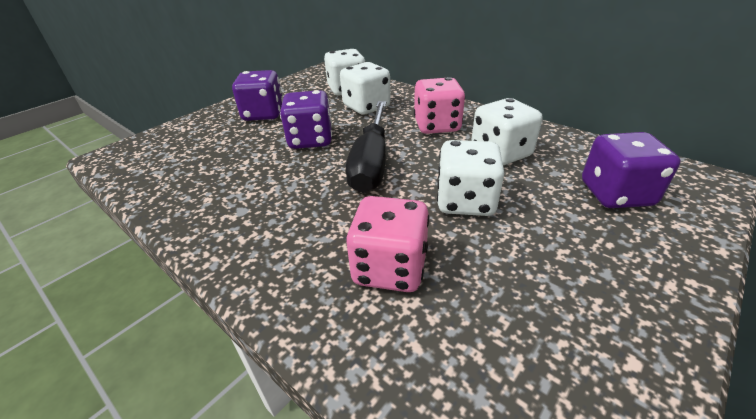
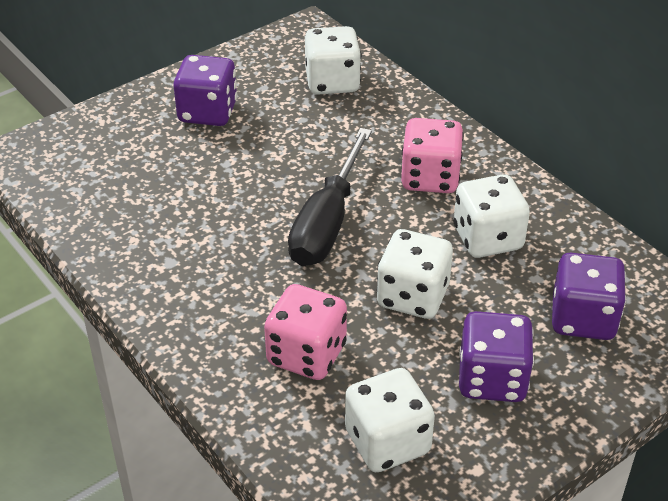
camera: 10 degrees right, 5 degrees up
purple dice [280,90,332,149] -> purple dice moved to [459,311,534,402]
white dice [340,62,391,115] -> white dice moved to [345,368,435,472]

